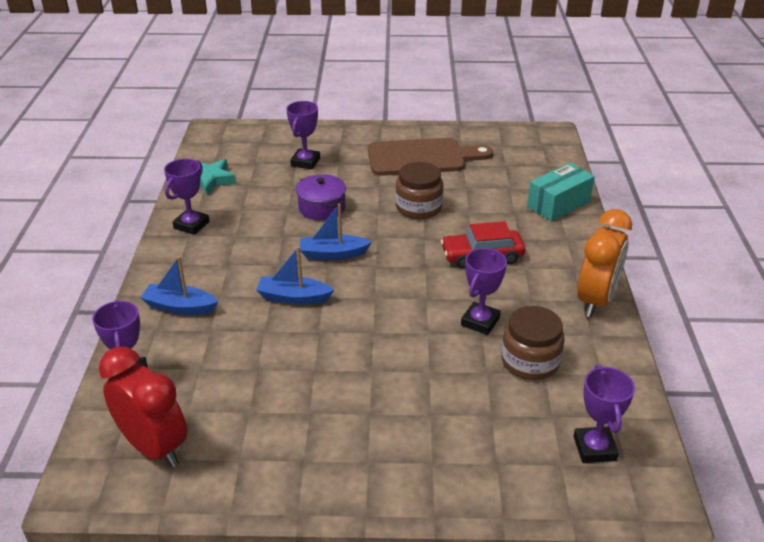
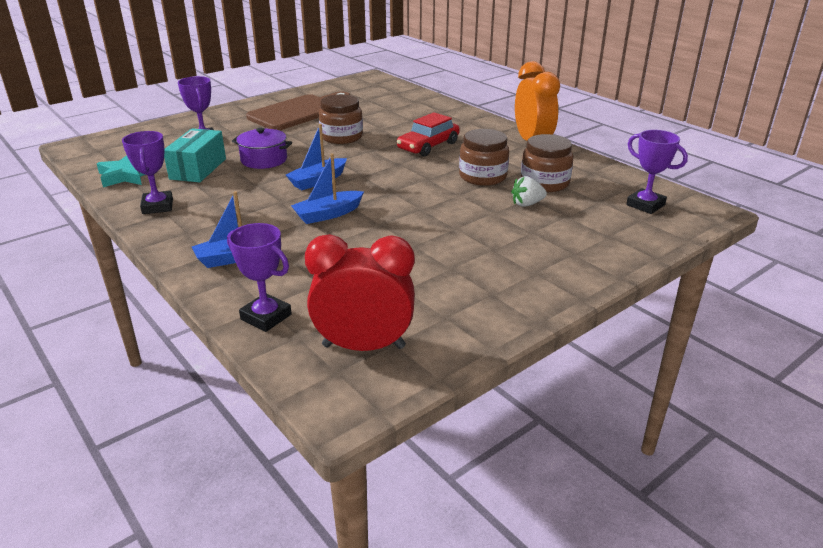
camera: 40 degrees left, 5 degrees down
purple trophy [461,248,507,335] -> brown jar [459,129,509,186]
turquoise box [527,163,595,221] -> turquoise box moved to [164,128,226,182]
none -> white strawberry [511,176,547,207]

